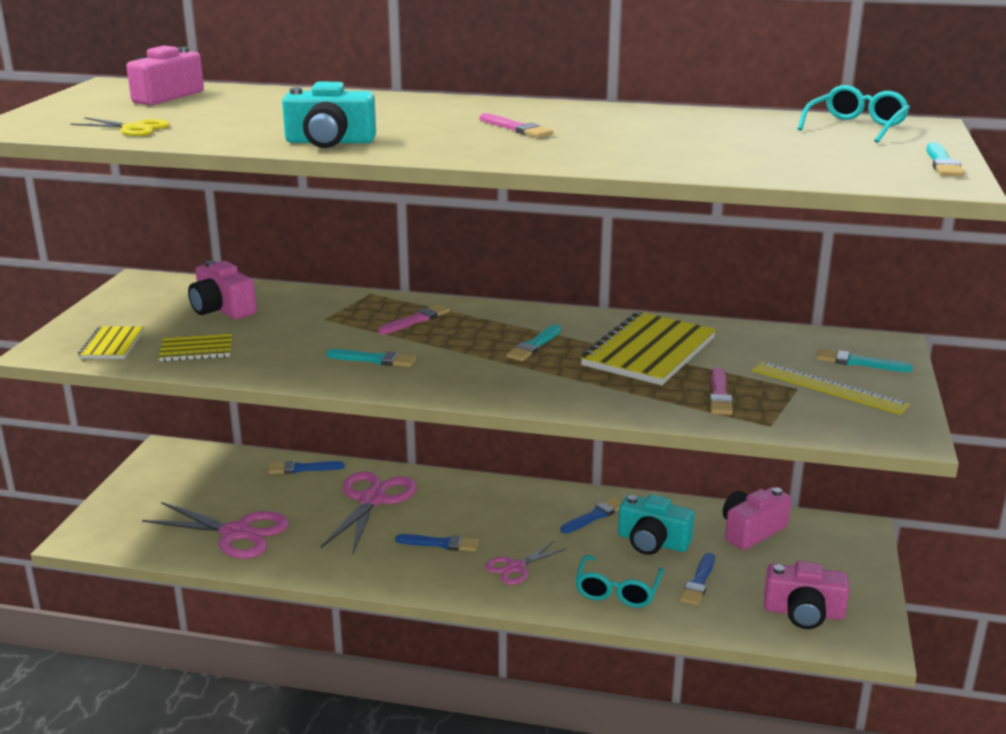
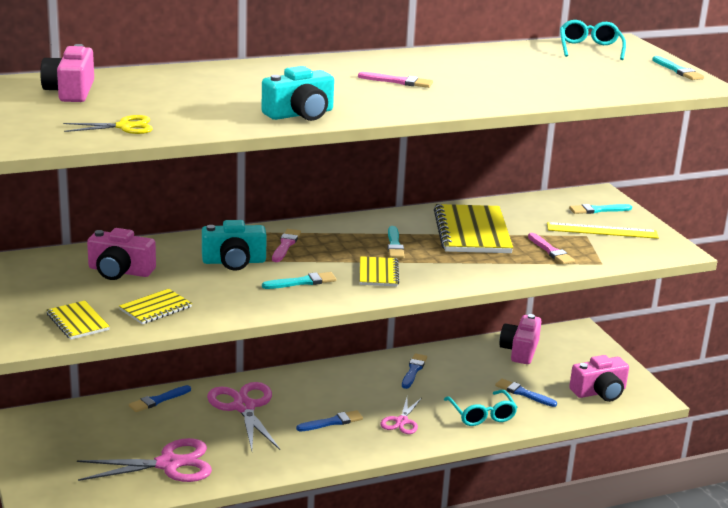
camera: 35 degrees left, 0 degrees up
turquoise camera [618,494,695,555] -> turquoise camera moved to [202,220,267,271]
blue brush [680,553,715,606] -> blue brush turned 135 degrees clockwise [495,379,557,407]
none -> yellow notebook [360,256,399,286]

